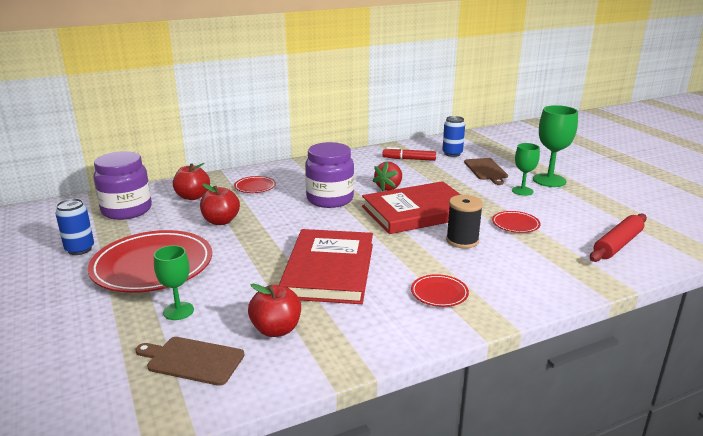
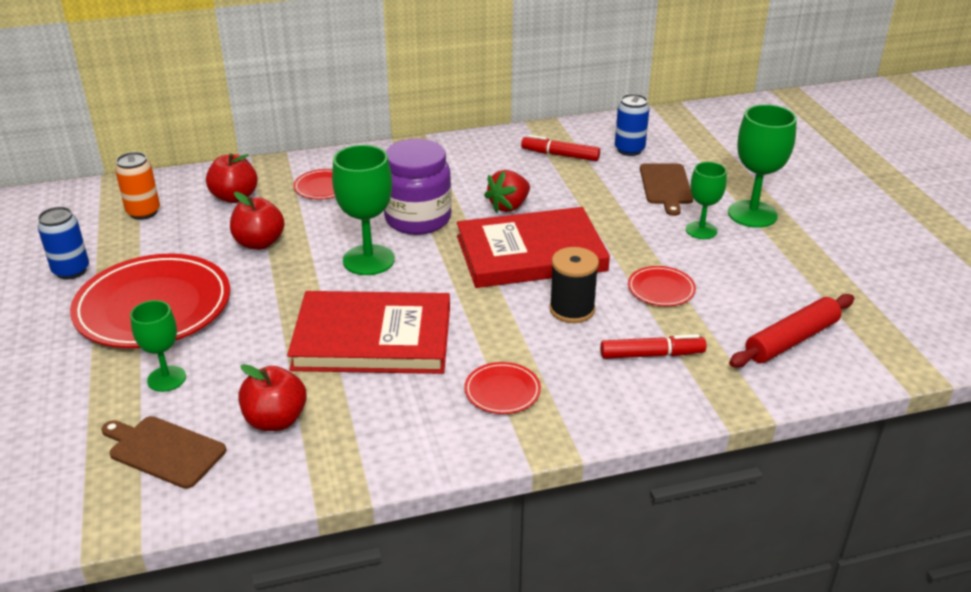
camera: 10 degrees right, 10 degrees up
purple jar [93,151,152,220] -> orange can [115,152,160,220]
red book [279,229,373,304] -> red book turned 75 degrees clockwise [287,291,450,374]
none -> green goblet [332,145,395,275]
none -> red marker [600,334,706,359]

